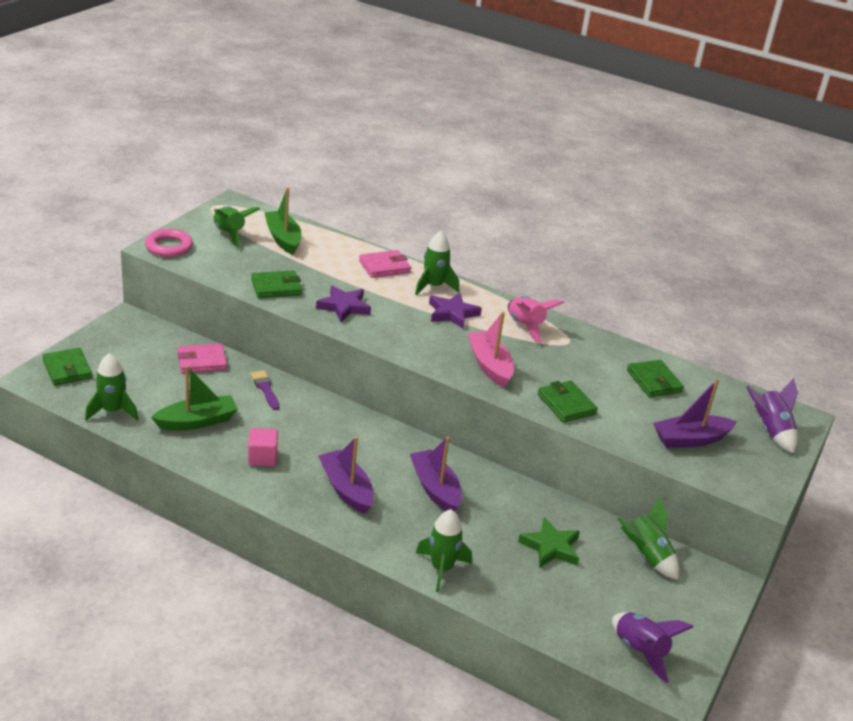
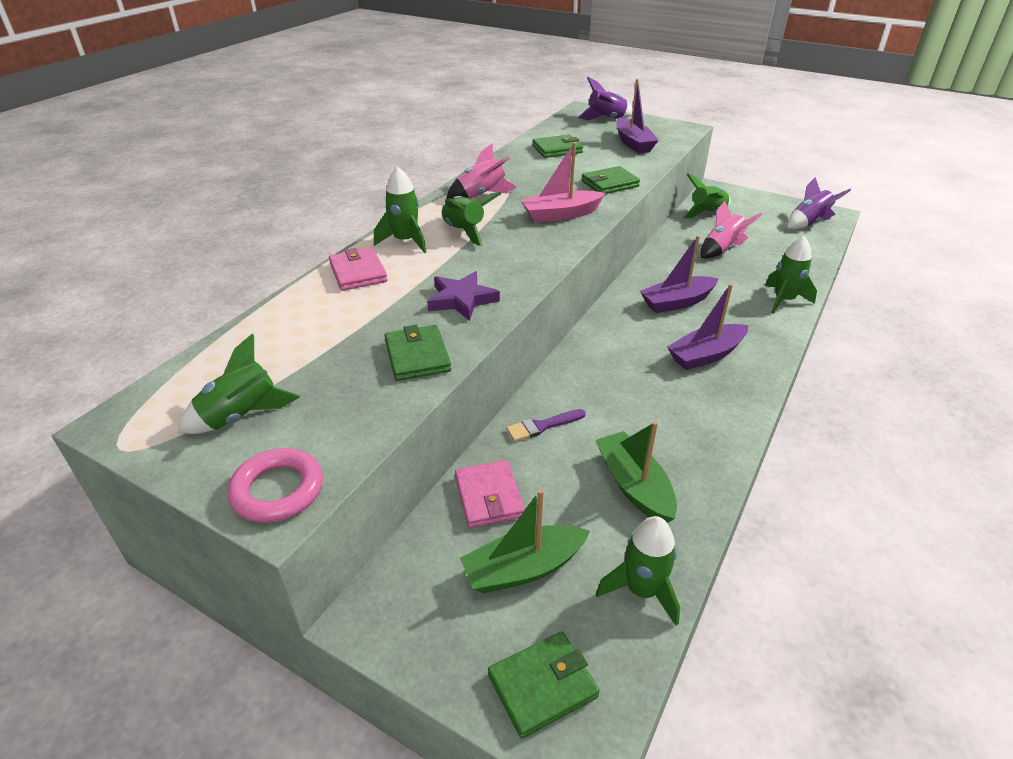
camera: 85 degrees left, 5 degrees up
pink cube [248,428,278,466] -> none
green boat [264,187,302,255] -> green boat moved to [460,489,590,593]
purple star [429,293,482,329] -> green rocket [441,192,501,246]
green star [518,517,580,568] -> pink rocket [700,201,763,259]

